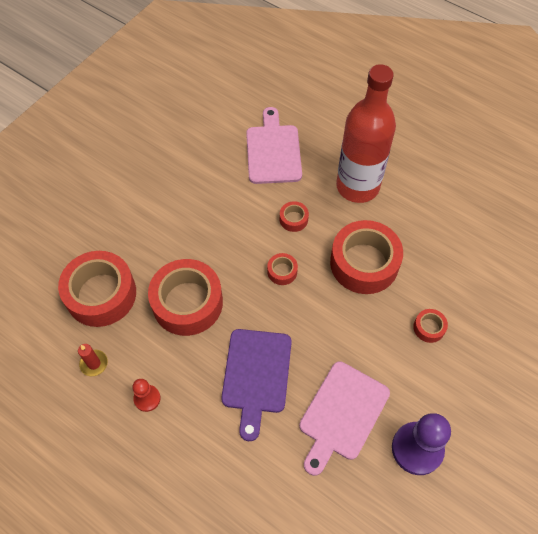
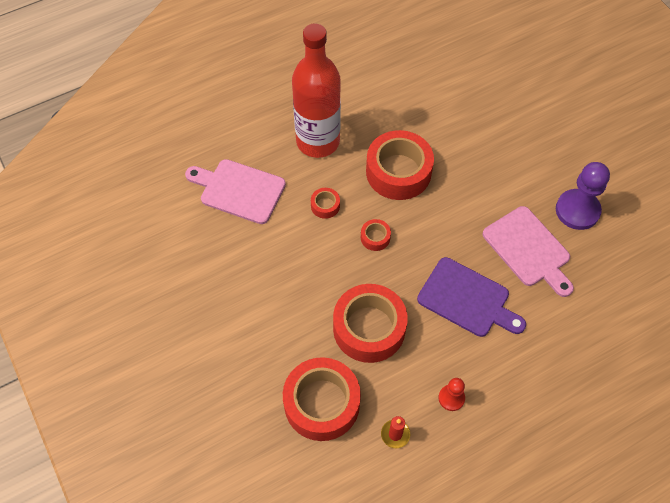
camera: 65 degrees left, 0 degrees up
red tape [413,309,448,343] -> none

